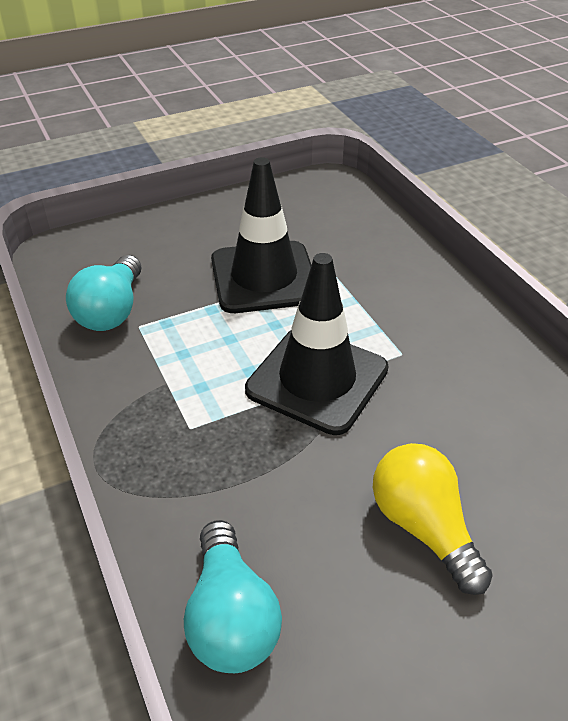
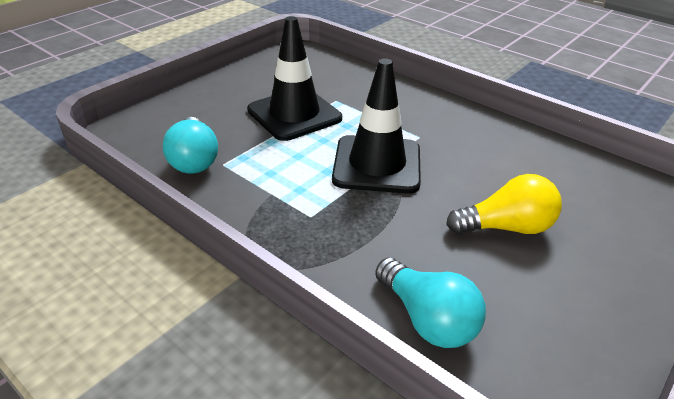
camera: 25 degrees left, 5 degrees down
yellow light bulb [373,443,493,595] -> yellow light bulb turned 135 degrees clockwise [446,174,562,234]

